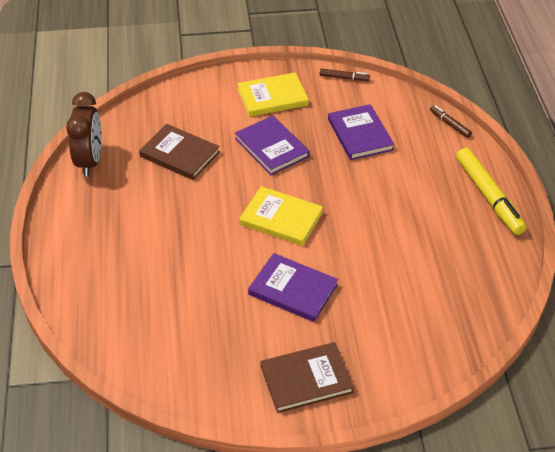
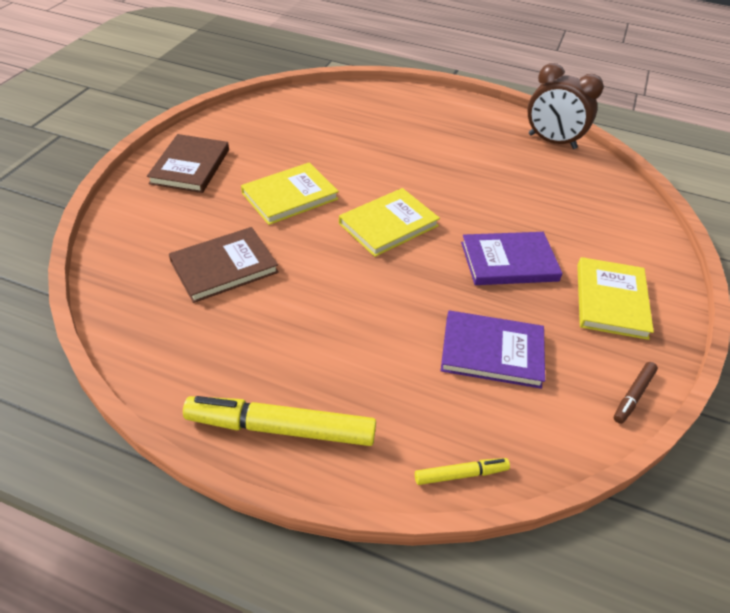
camera: 115 degrees right, 0 degrees up
brown book [139,124,220,180] -> brown book moved to [169,227,279,303]
purple book [248,253,338,322] -> yellow book [241,162,339,225]
brown marker [430,105,472,138] -> yellow marker [415,458,510,485]

